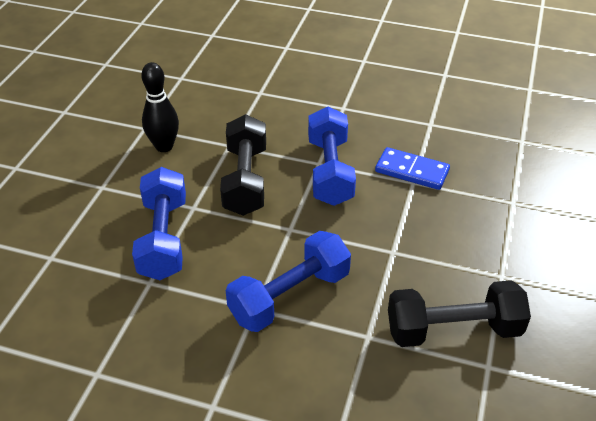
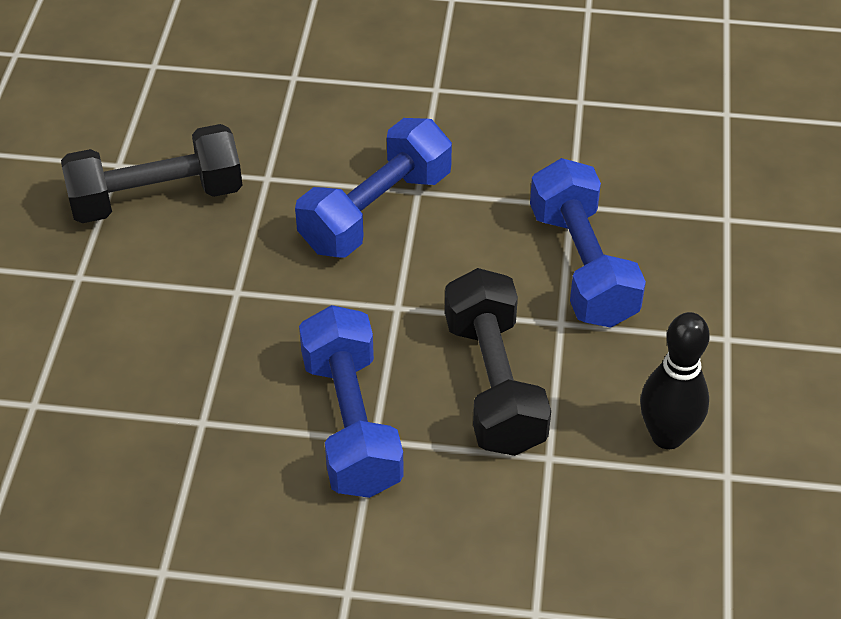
camera: 170 degrees right, 5 degrees up
blue domino [375,147,450,190] -> none

